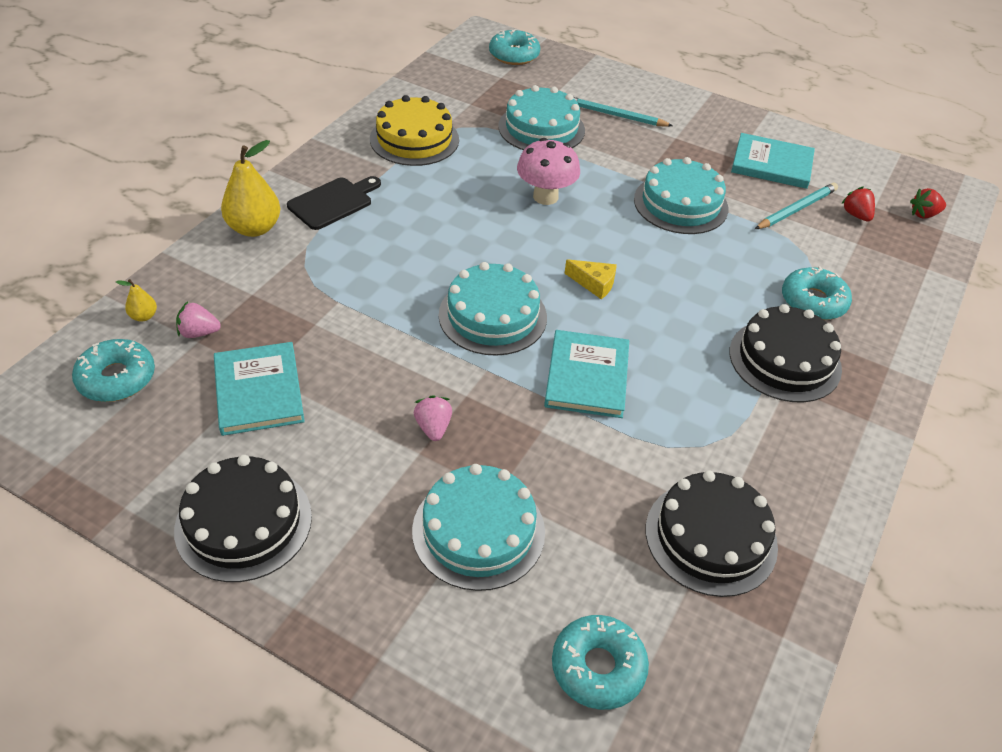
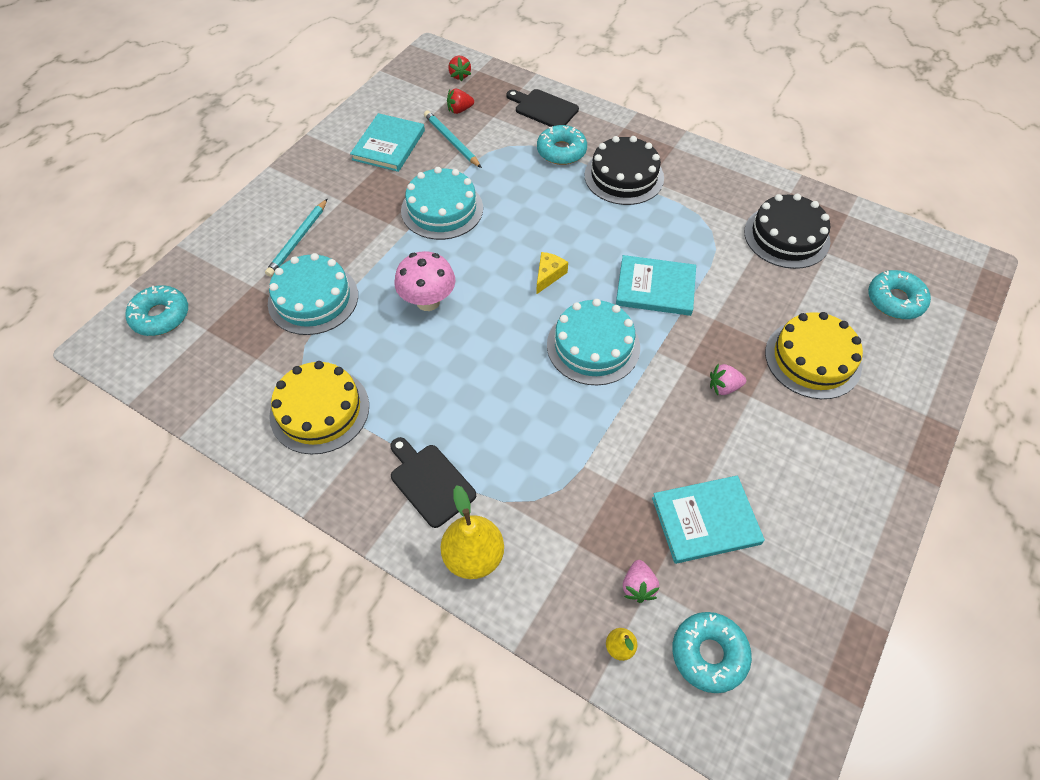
camera: 85 degrees left, 10 degrees up
black cake [174,455,312,582] -> none
turquoise cake [412,464,545,591] -> yellow cake [765,312,863,399]
none -> black cutting board [507,89,579,127]

